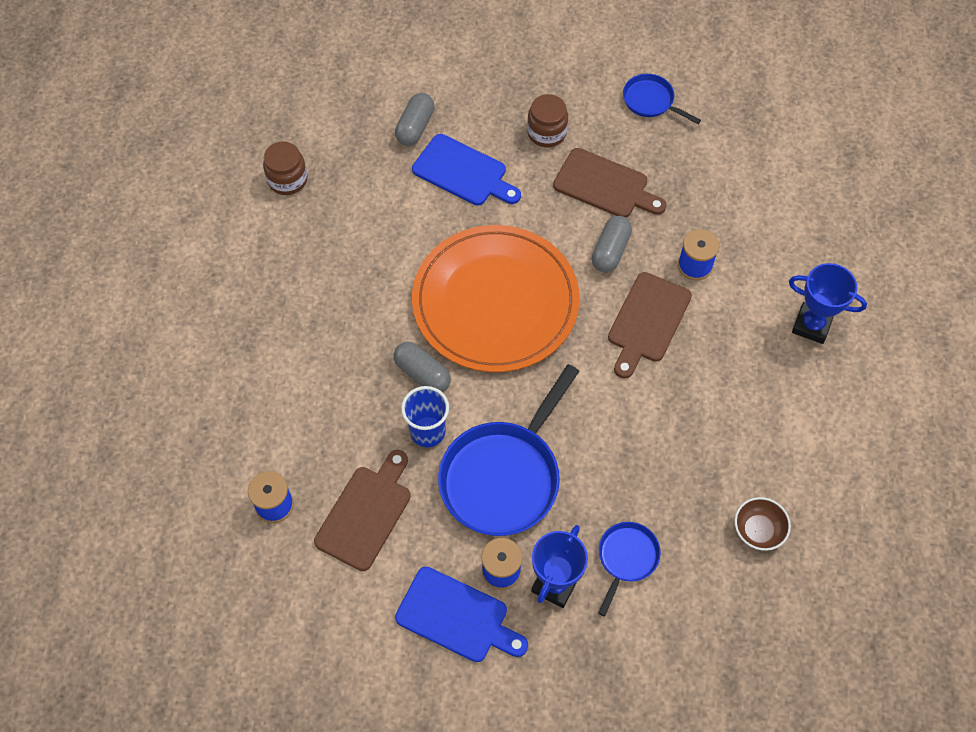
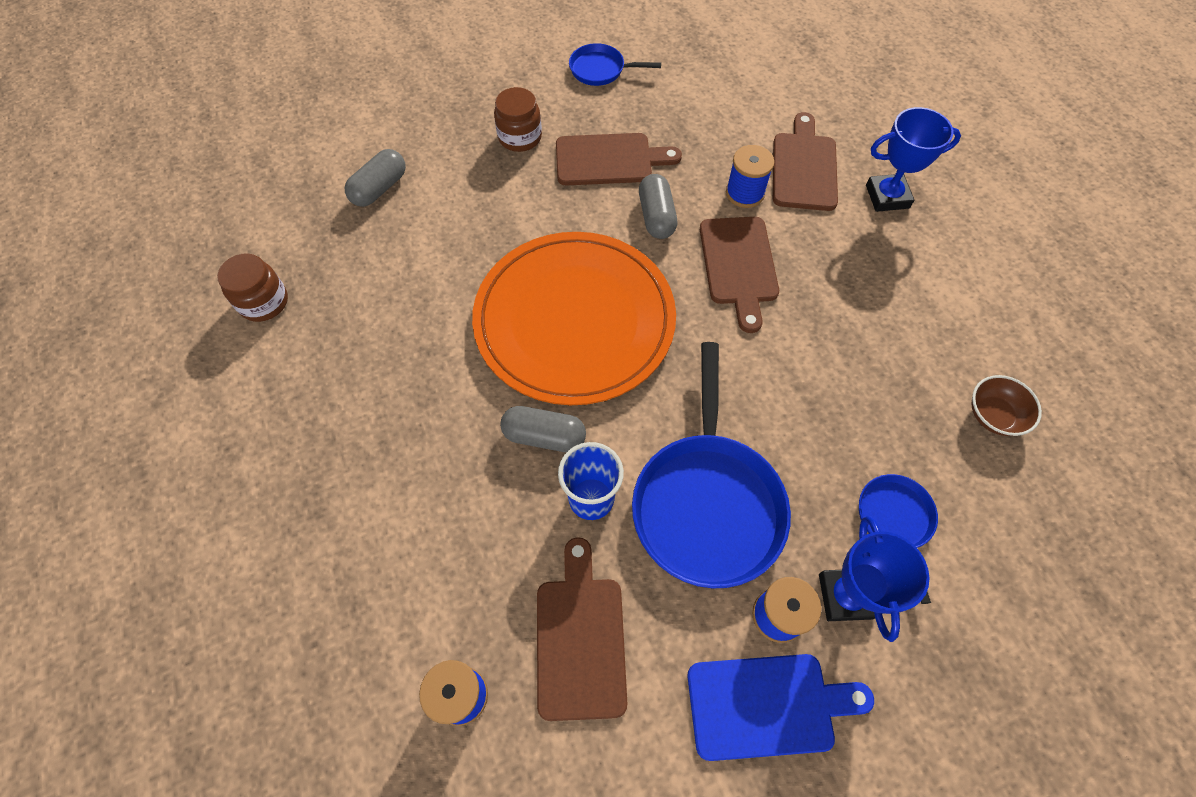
camera: 30 degrees left, 0 degrees up
grey capsule [395,93,434,146] -> grey capsule turned 45 degrees clockwise [345,149,406,207]
blue cutting board [412,134,521,205] -> none
none -> brown cutting board [773,112,838,211]

